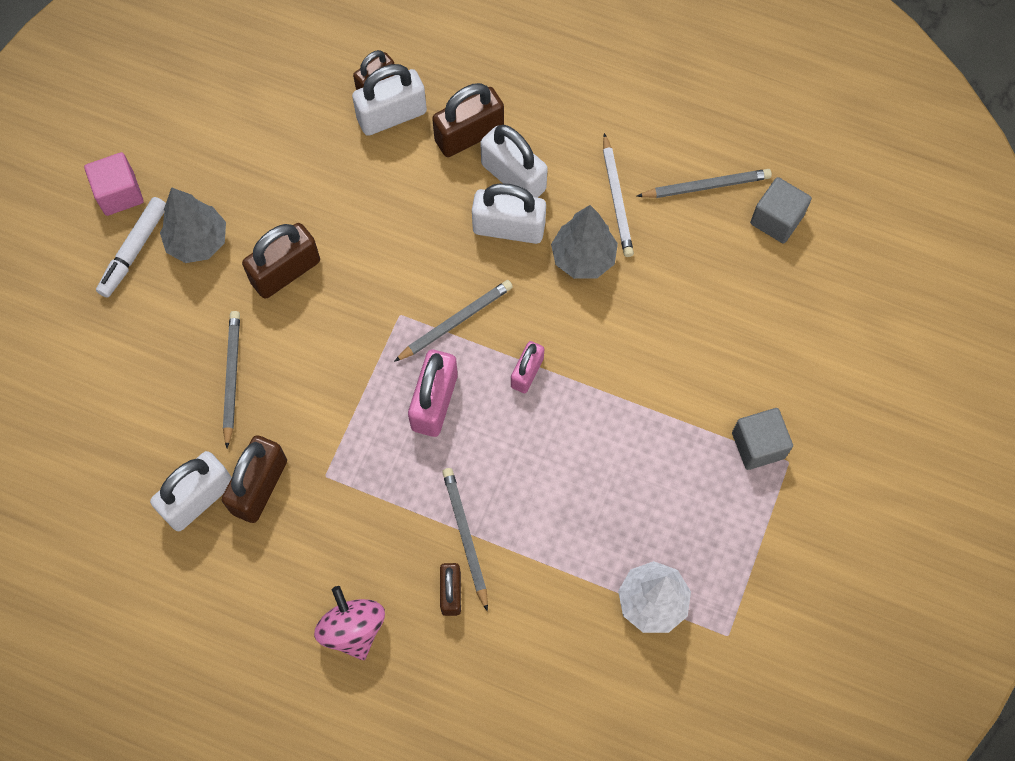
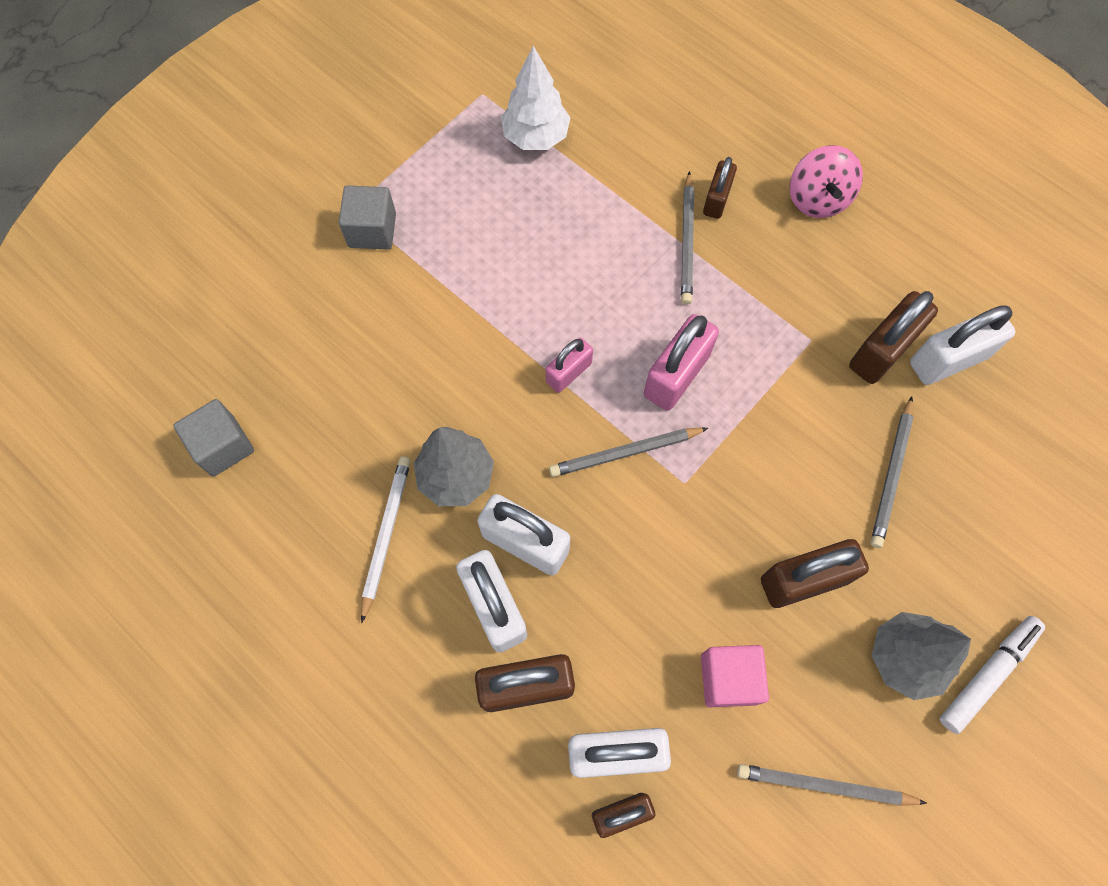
camera: 160 degrees left, 0 degrees up
pink cube [84,152,144,216] -> pink cube moved to [701,645,769,707]
grey pencil [637,169,772,198] -> grey pencil moved to [737,764,927,806]

